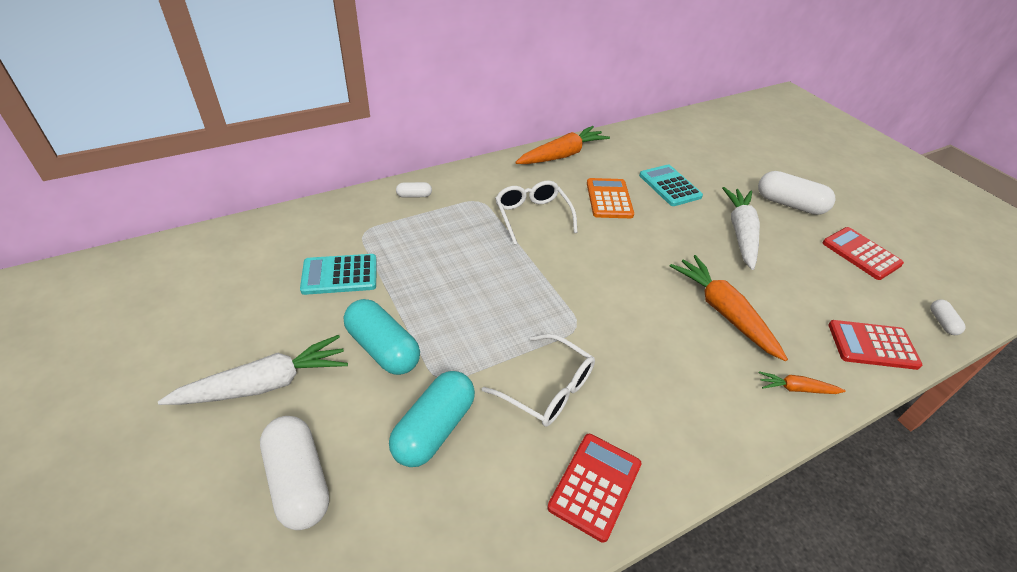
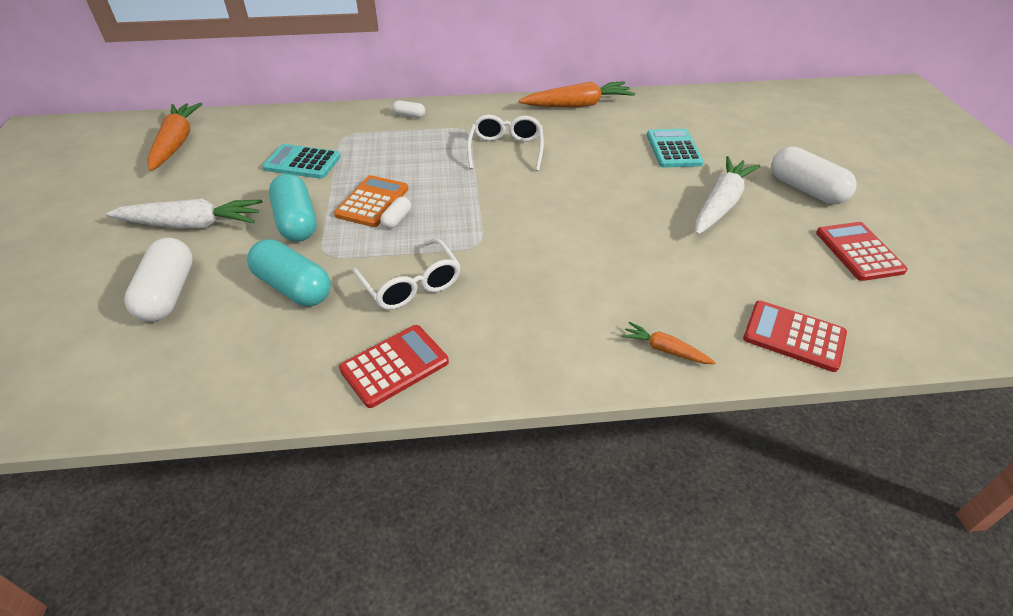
camera: 25 degrees right, 0 degrees up
turquoise capsule [389,371,475,467] -> turquoise capsule turned 75 degrees clockwise [247,239,331,306]
orange calculator [587,178,634,218] -> orange calculator moved to [334,175,408,227]
orange carrot [670,255,788,361] -> orange carrot moved to [147,103,202,171]
white capsule [930,299,966,335] -> white capsule moved to [380,197,411,229]

